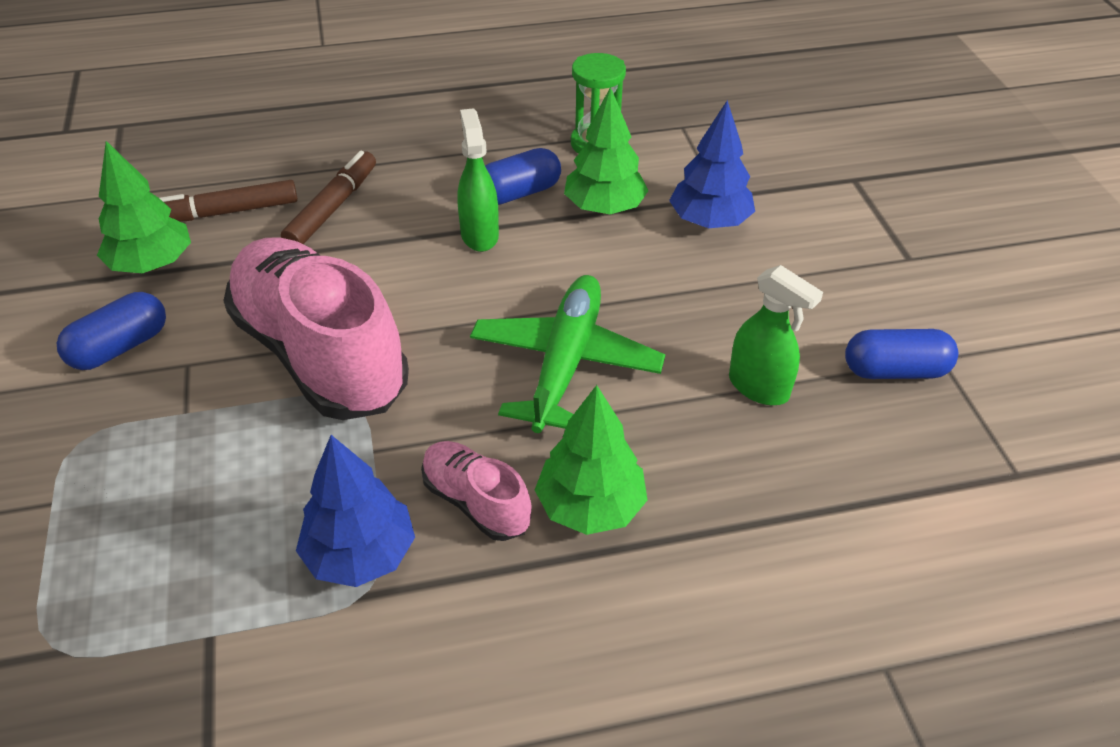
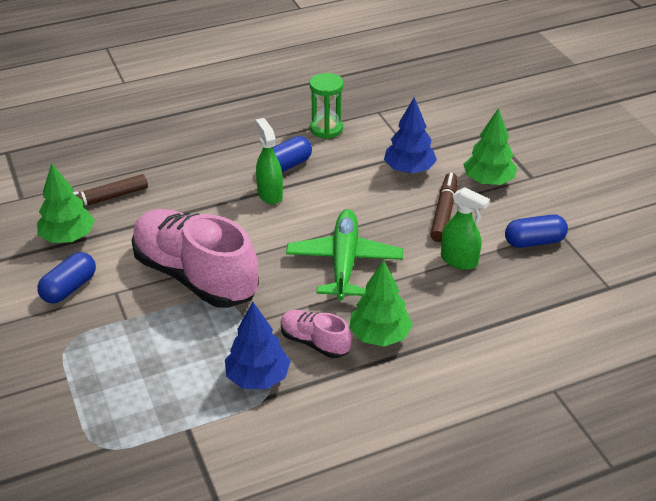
camera: 10 degrees left, 5 degrees down
brown marker [281,151,376,244] -> brown marker moved to [430,173,458,242]
green tree [564,87,649,214] -> green tree moved to [463,108,517,185]

